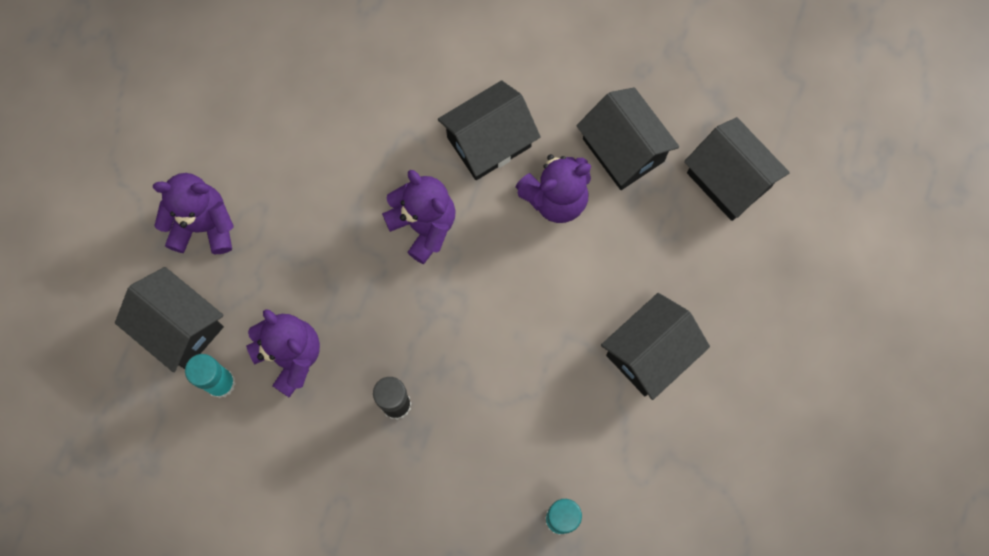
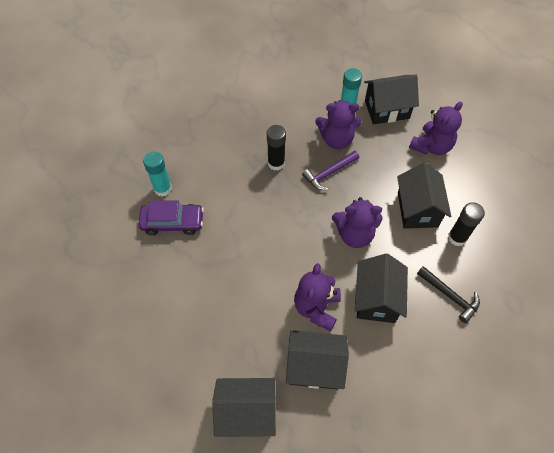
camera: 130 degrees right, 15 degrees down
black house [601,293,710,400] -> black house moved to [397,162,451,229]
none -> purple car [138,201,204,235]
none -> purple hammer [302,151,359,190]
none -> black hammer [417,266,480,323]
none -> black glue stick [448,202,485,246]

